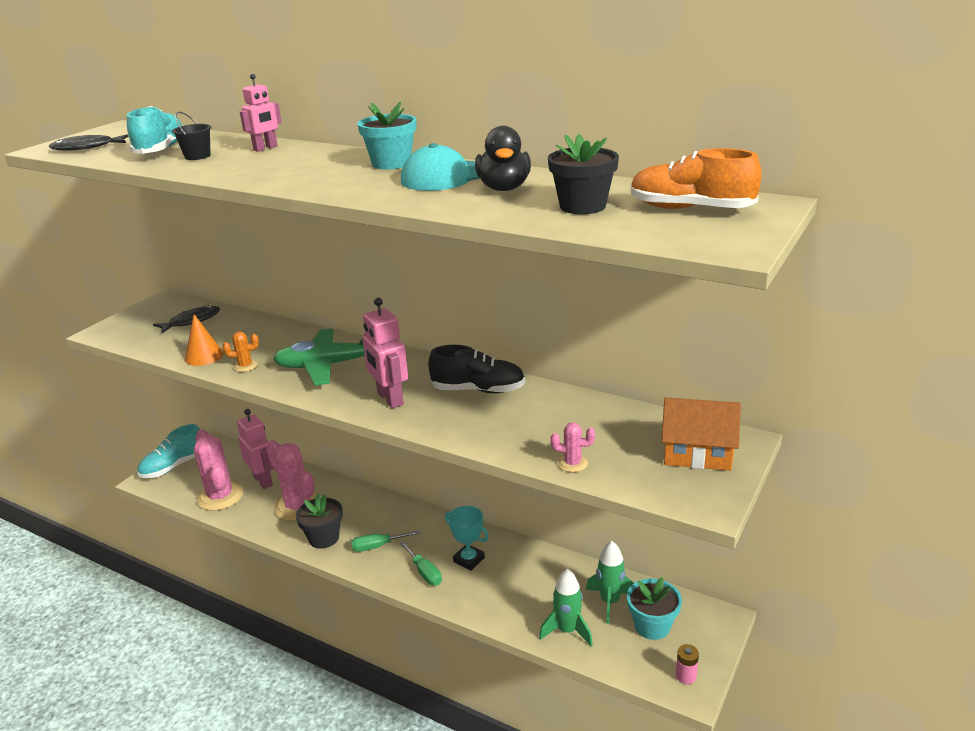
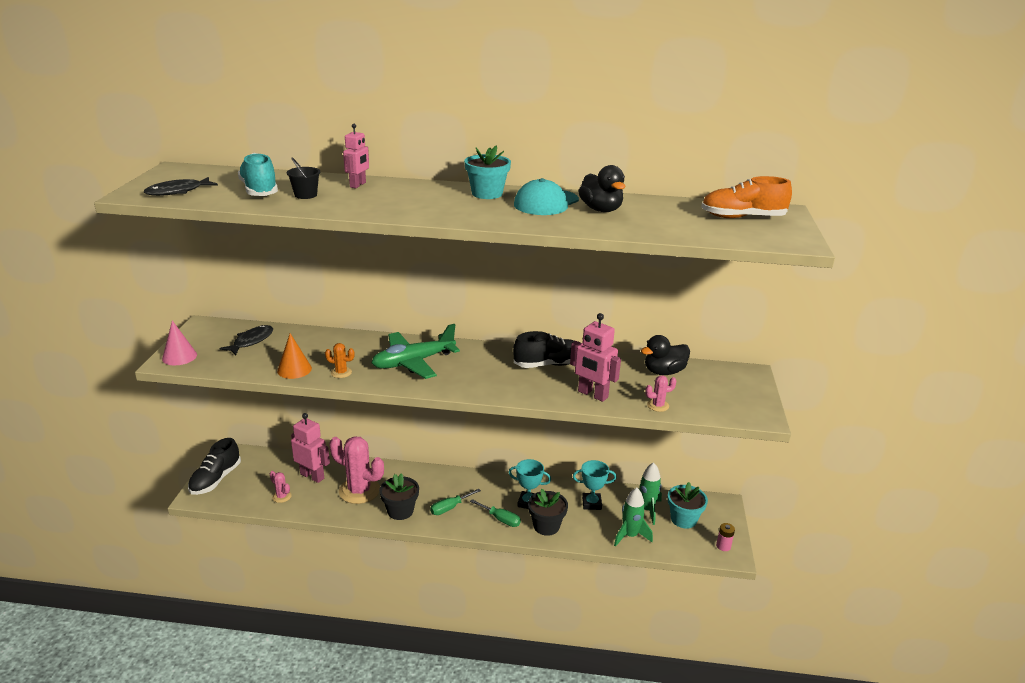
camera: 25 degrees left, 0 degrees up
turquoise shoe [138,424,200,478] -> black shoe [188,438,241,495]
pink cactus [194,429,244,511] -> pink cactus [270,471,292,503], size x0.45
orange cactus [223,331,259,372] -> orange cactus turned 45 degrees clockwise [325,343,355,378]
pink robot [362,298,408,408] -> pink robot moved to [570,313,621,402]
black flower pot [548,134,619,214] -> black flower pot moved to [528,489,568,536]
orange house [661,397,741,471] -> none
none -> pink cone [162,320,197,365]
none -> turquoise trophy [573,460,617,510]
none -> black duck [641,335,690,375]

